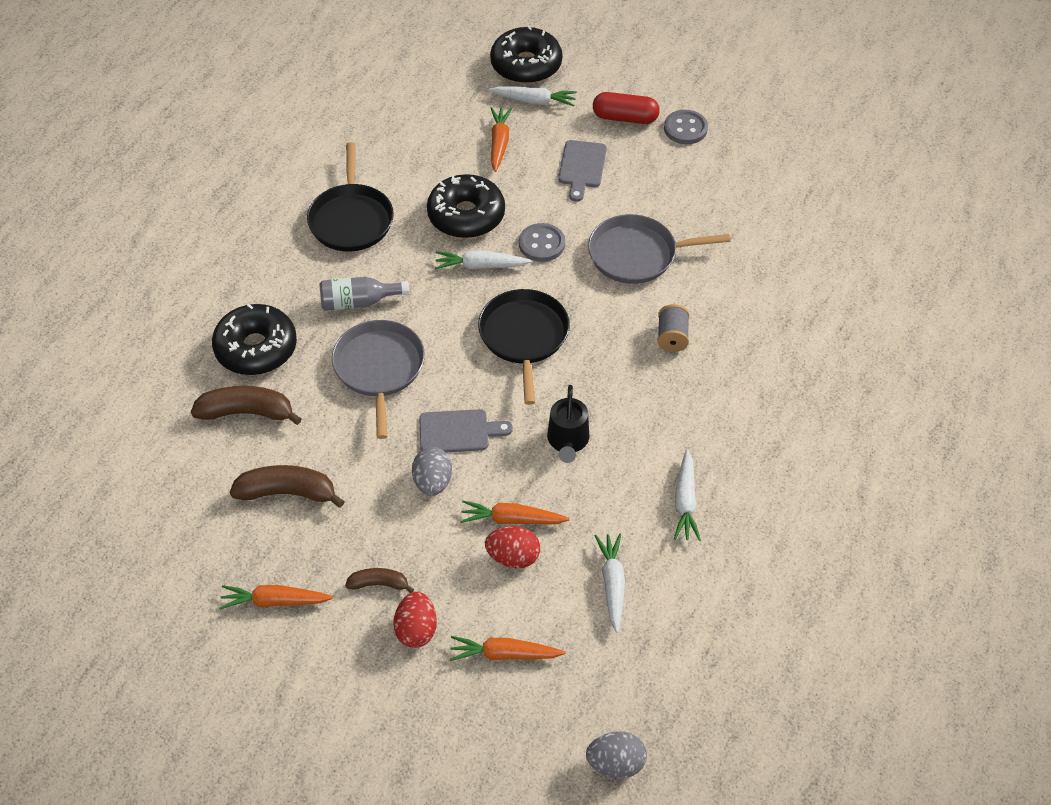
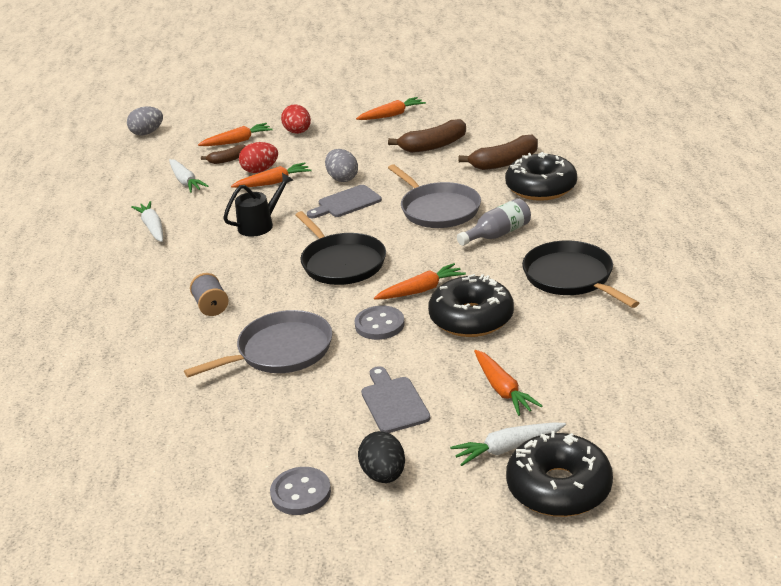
camera: 155 degrees right, 20 degrees down
brown banana [345,568,414,593] -> brown banana moved to [201,145,245,164]
white carrot [435,250,532,270] -> orange carrot [374,263,466,299]
black watering can [547,385,589,463] -> black watering can turned 75 degrees clockwise [223,173,293,237]
red capsule [593,92,660,124] -> black egg [358,431,405,483]

